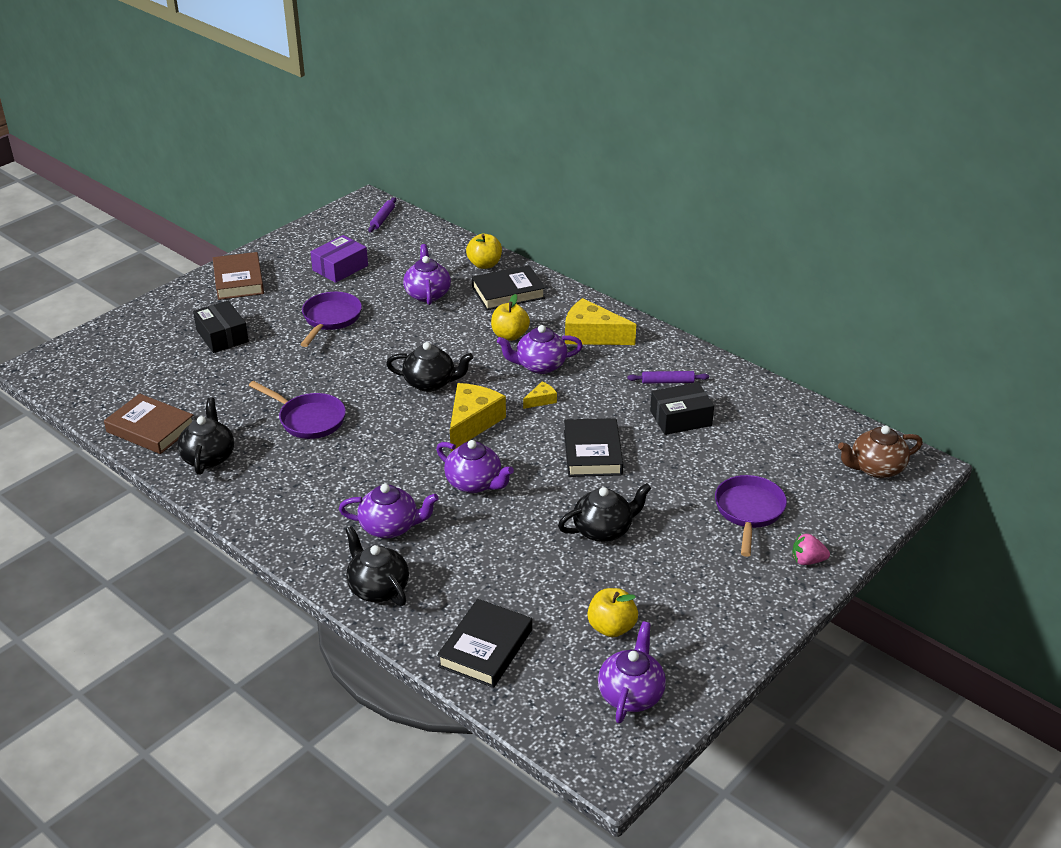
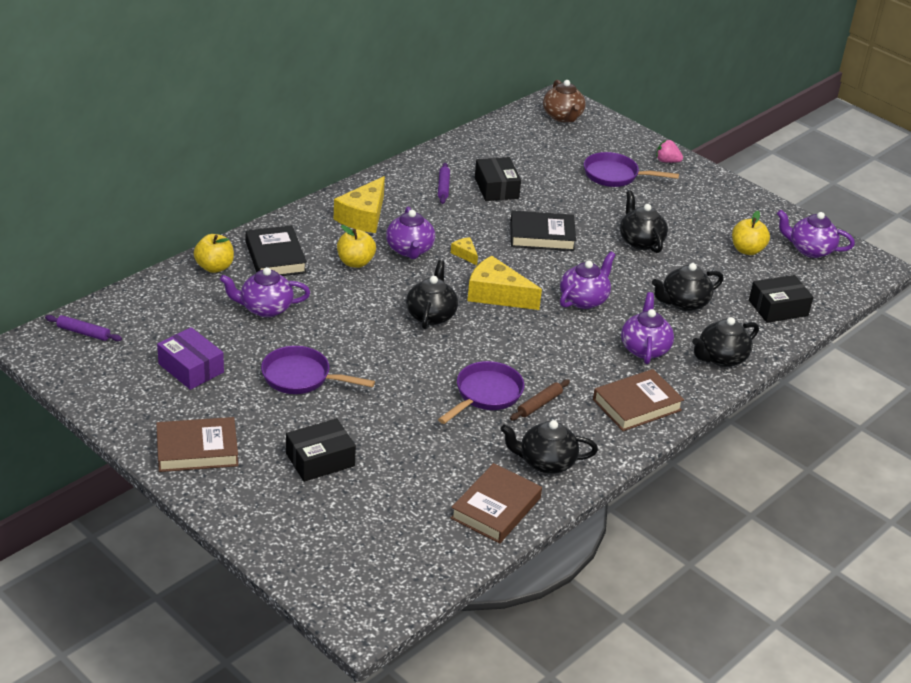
camera: 90 degrees left, 0 degrees up
black book [437,599,532,688] -> black box [749,275,813,323]
pink strawberry [792,533,830,565] -> pink strawberry turned 105 degrees clockwise [656,140,683,163]
none -> brown rolling pin [510,379,570,420]
none -> brown book [593,369,684,431]
none -> black teapot [652,263,724,311]

